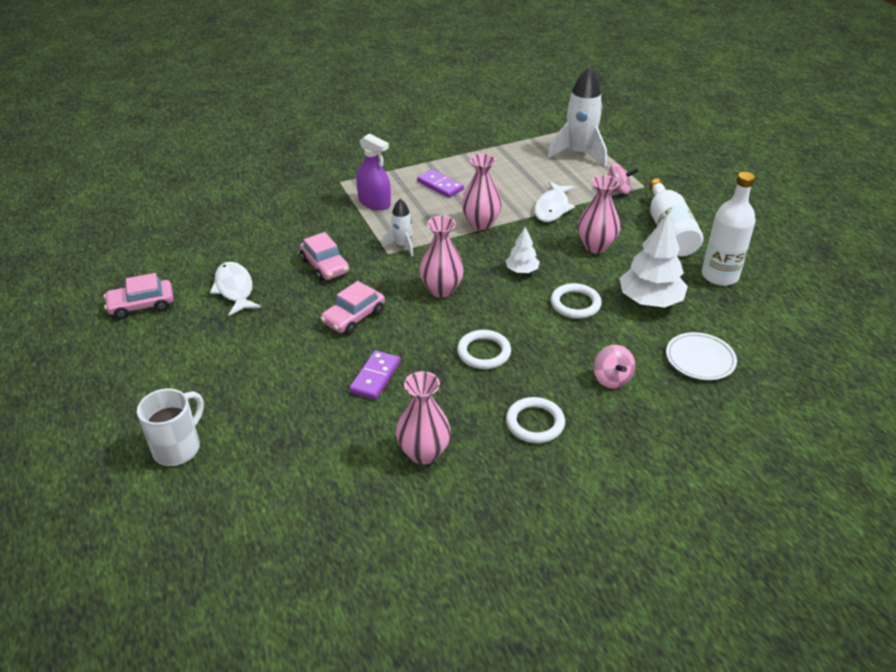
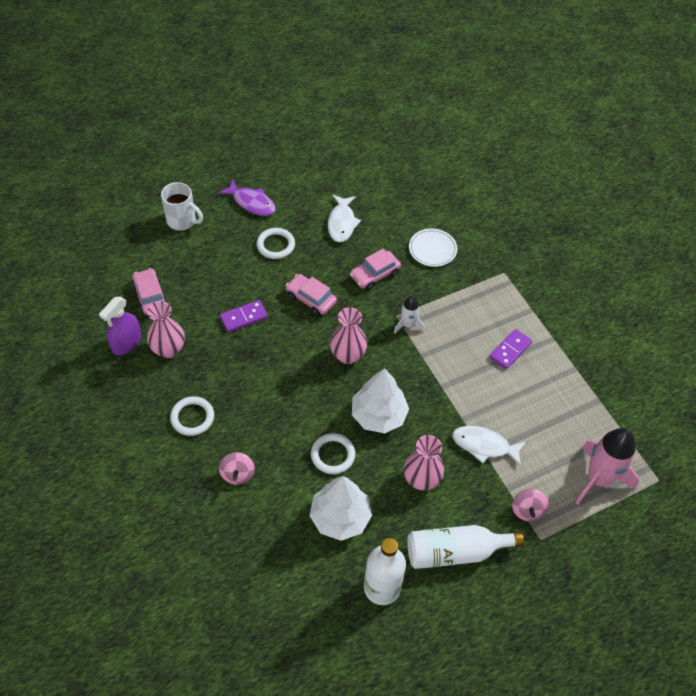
camera: 85 degrees right, 15 degrees up
pink car [104,273,174,319] -> pink car moved to [132,268,168,315]
white fish [210,262,261,316] -> white fish turned 120 degrees clockwise [328,195,361,242]
purple domino [349,350,401,400] -> purple domino turned 45 degrees counterclockwise [220,300,268,332]
purple spray bottle [356,133,391,210] -> purple spray bottle moved to [99,297,141,355]
white ring [457,330,511,369] -> white ring moved to [256,228,295,259]
pink vase [461,153,502,230] -> none
white tree [505,227,540,273] -> white tree [352,368,409,434], size x1.87
white rocket [547,66,607,167] -> pink rocket [576,428,639,505]
pink spinning top [594,345,635,389] -> pink spinning top turned 75 degrees counterclockwise [219,452,255,485]
white plate [666,332,737,380] -> white plate moved to [409,228,457,267]
none -> purple fish [218,180,276,216]

